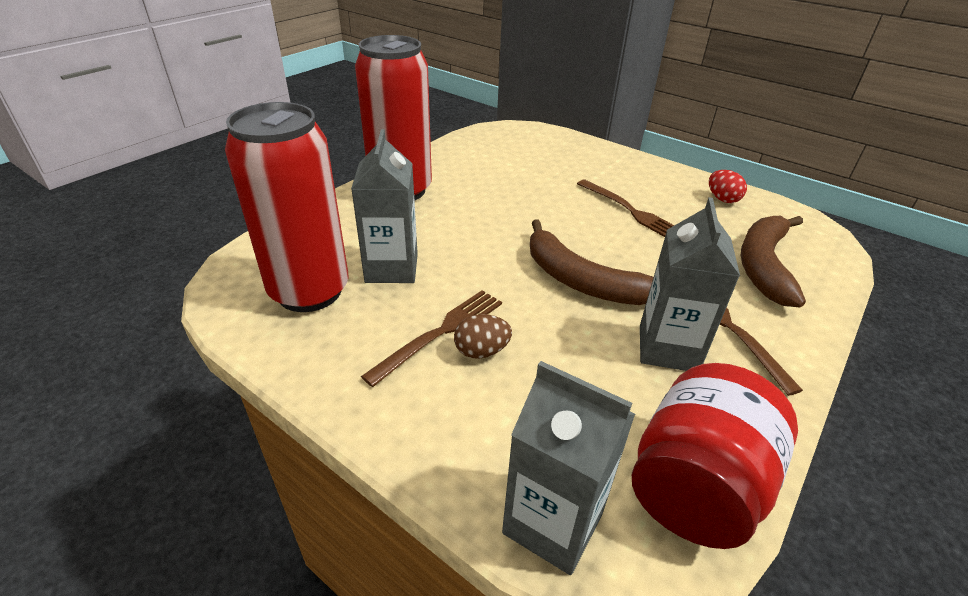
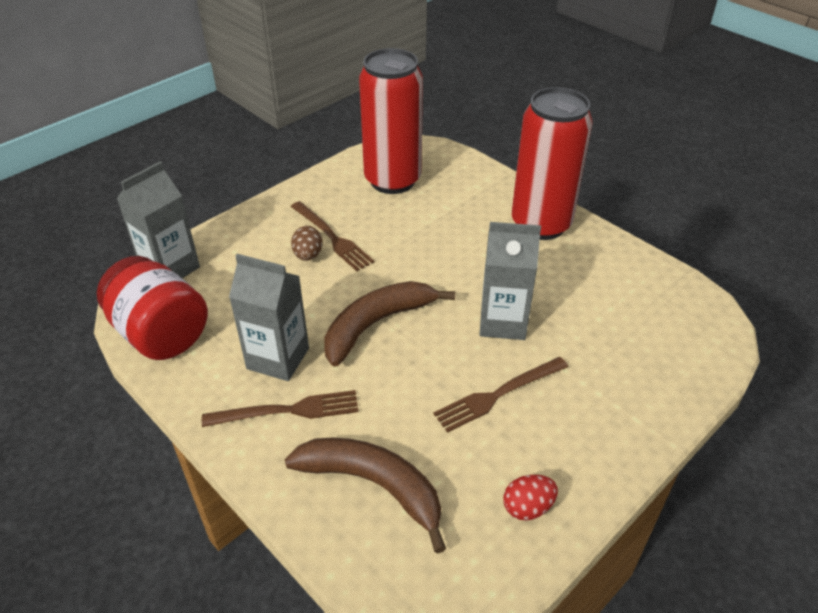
camera: 100 degrees right, 5 degrees up
grey carton [351,129,418,283] -> grey carton moved to [480,222,541,340]

